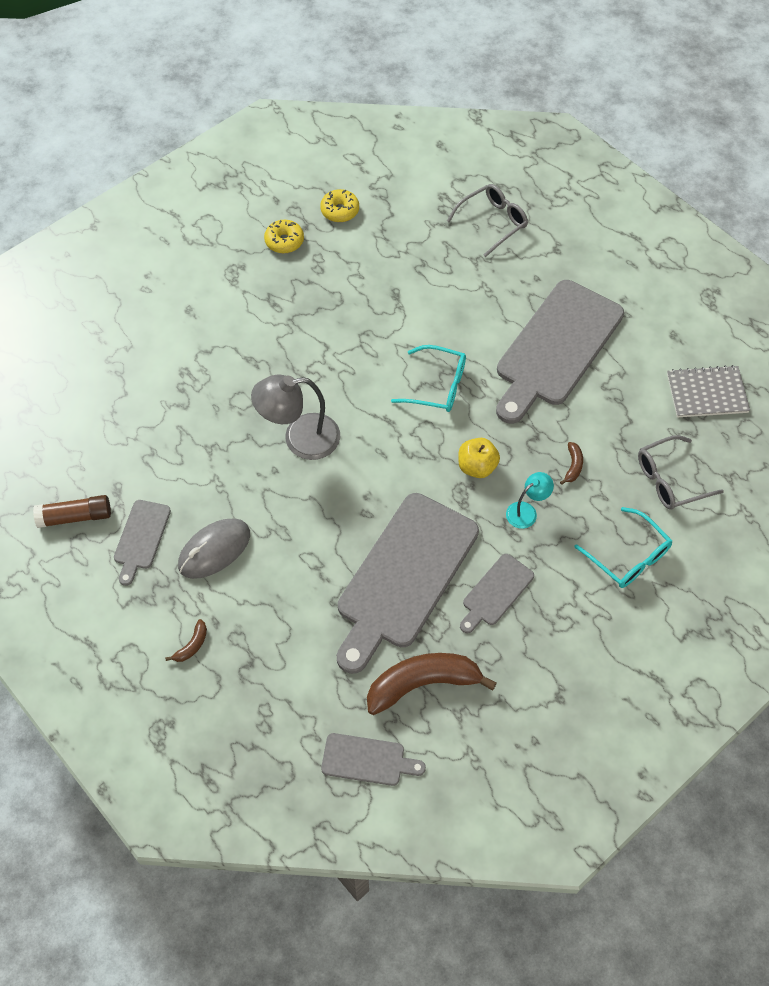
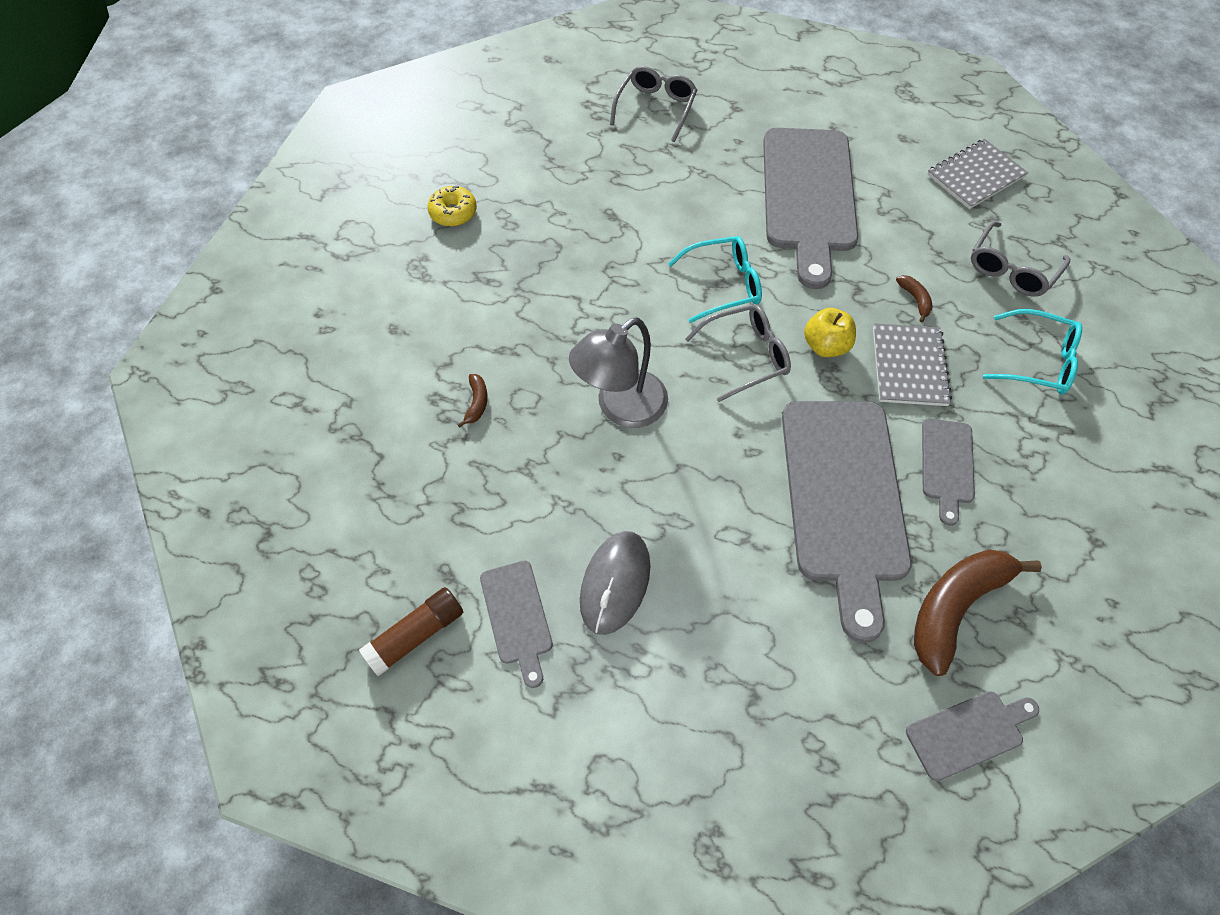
camera: 30 degrees left, 0 degrees up
brown banana [165,619,207,662] -> brown banana moved to [457,374,488,427]
yellow donut [320,189,359,222] -> none
turquoise lamp [506,472,554,529] -> grey notebook [873,323,952,406]
none -> grey glasses [685,304,791,402]

